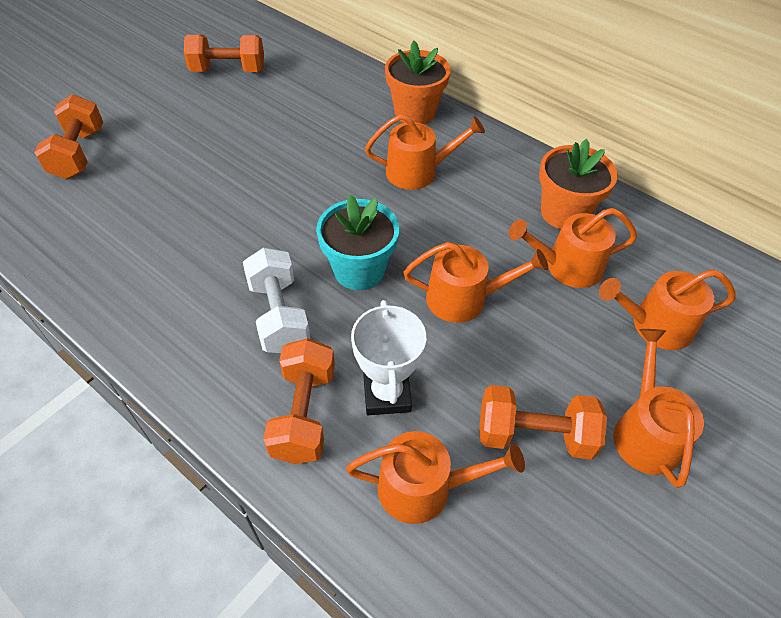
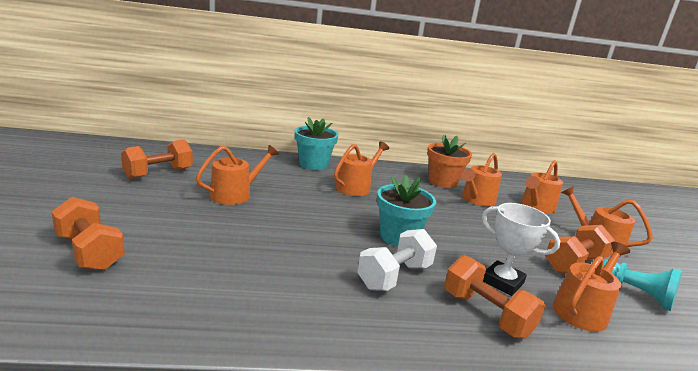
camera: 45 degrees left, 30 degrees down
white dumbbell [243,248,310,353] -> white dumbbell turned 75 degrees counterclockwise [357,229,437,291]
orange flower pot [385,41,451,124] -> turquoise flower pot [295,117,339,170]
orange watering can [404,242,548,323] -> orange watering can moved to [196,145,279,205]
none -> turquoise pawn [602,259,682,311]

